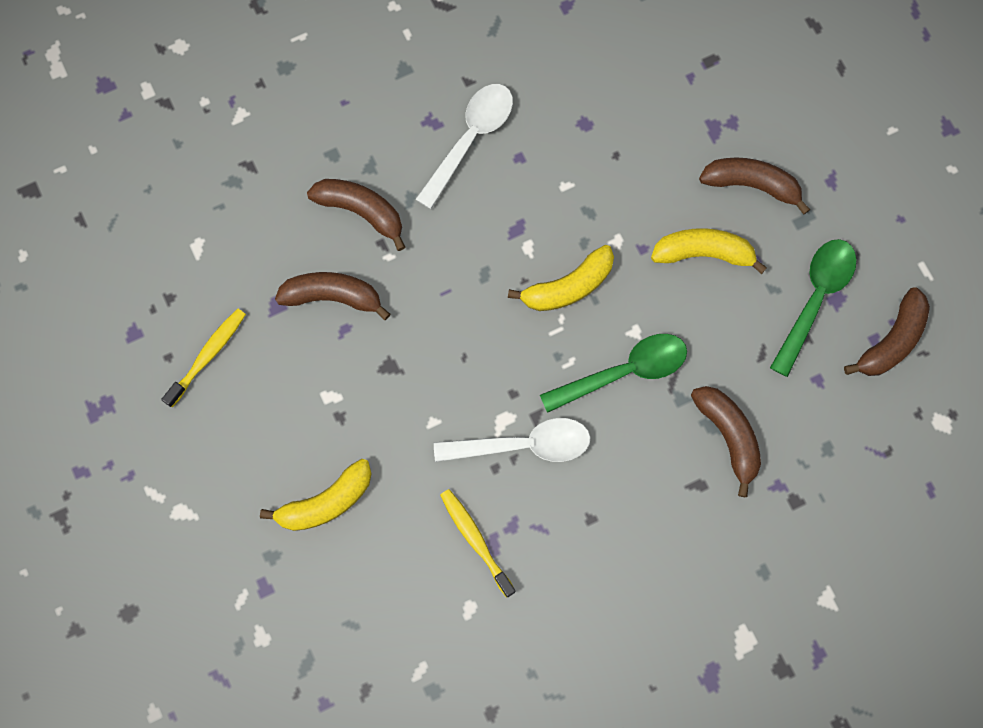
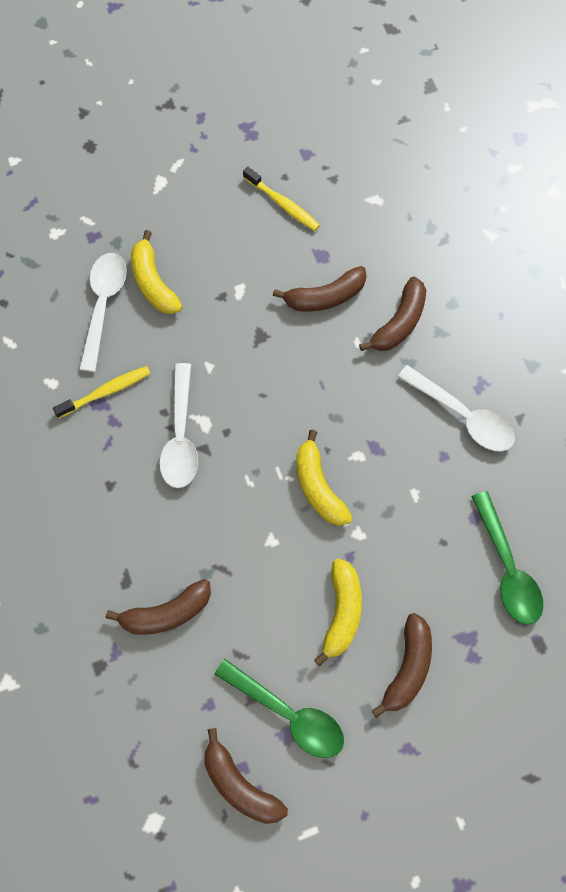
camera: 95 degrees right, 5 degrees down
brown banana [275,272,391,320] -> brown banana turned 60 degrees clockwise [273,266,367,312]
green spoon [540,334,687,413] -> green spoon moved to [471,491,543,625]
none -> white spoon [79,253,127,372]

